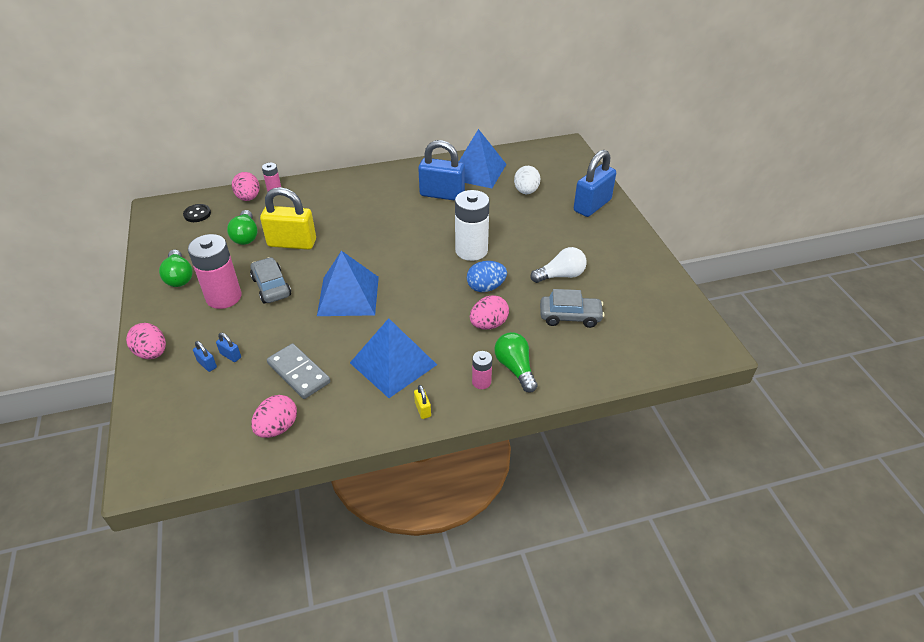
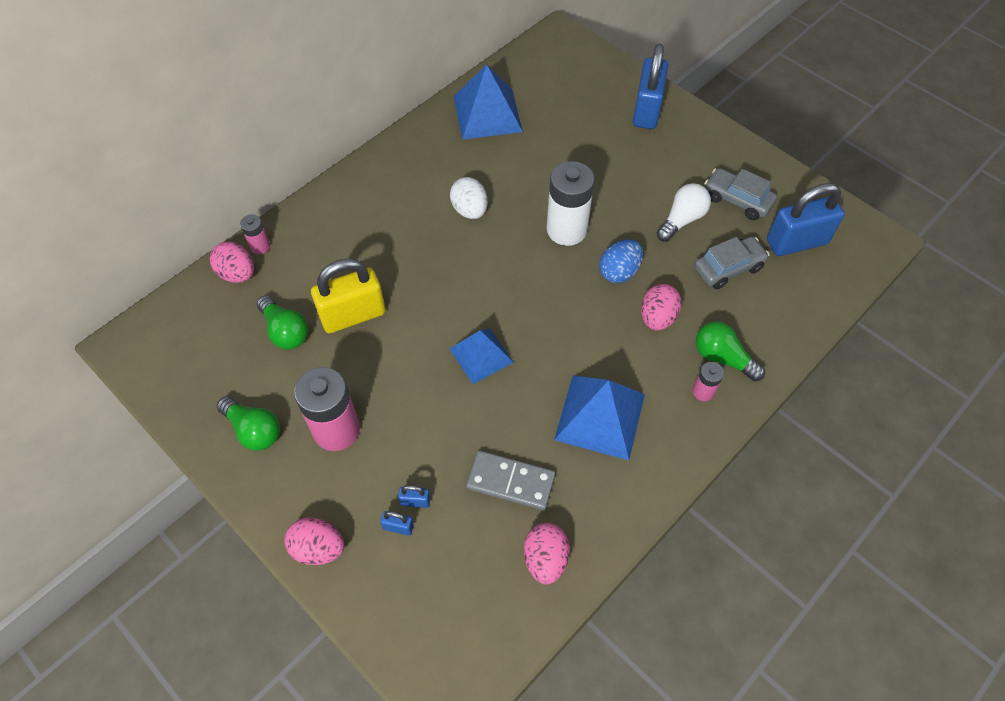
camera: 30 degrees left, 15 degrees up
black button [183,204,211,222] -> none
grey car [250,257,291,303] -> grey car moved to [704,168,777,220]
blue pyramid [317,251,379,316] -> blue pyramid [450,328,514,384], size x0.65
yellow padlock [414,385,431,419] -> none
blue padlock [418,140,465,201] -> blue padlock moved to [767,183,845,256]
white egg [514,166,540,194] -> white egg moved to [450,177,488,219]

